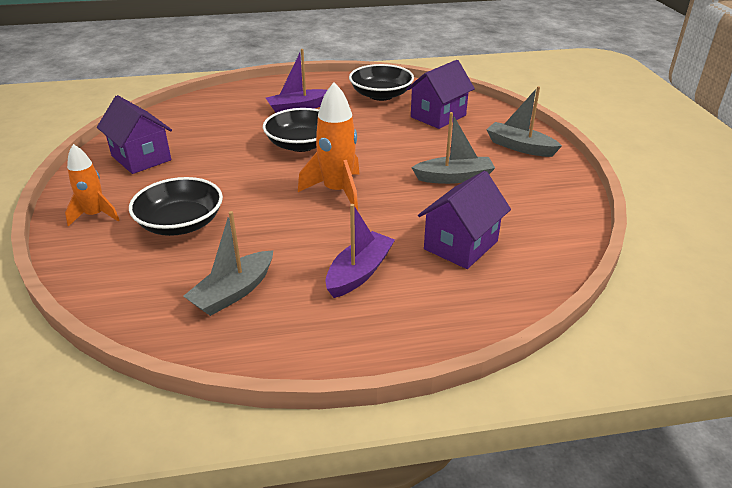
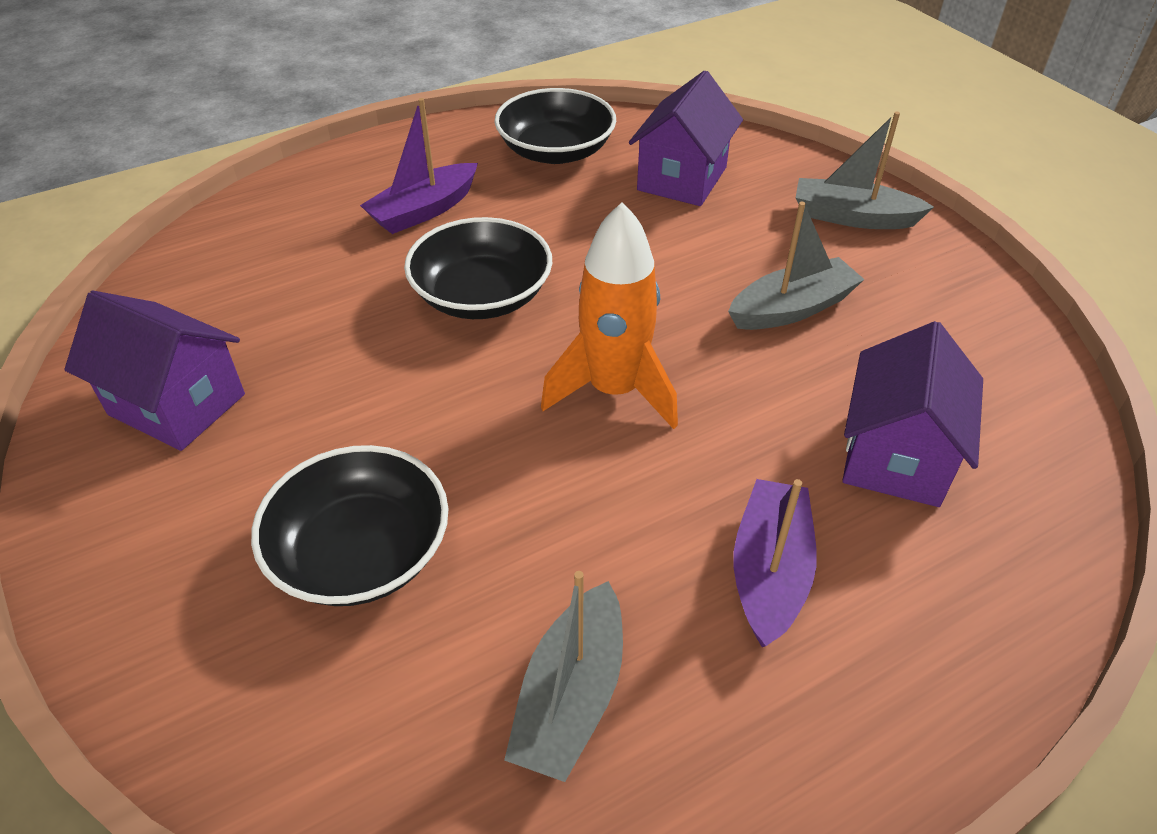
camera: 20 degrees left, 10 degrees up
orange rocket [65,144,119,227] -> none

